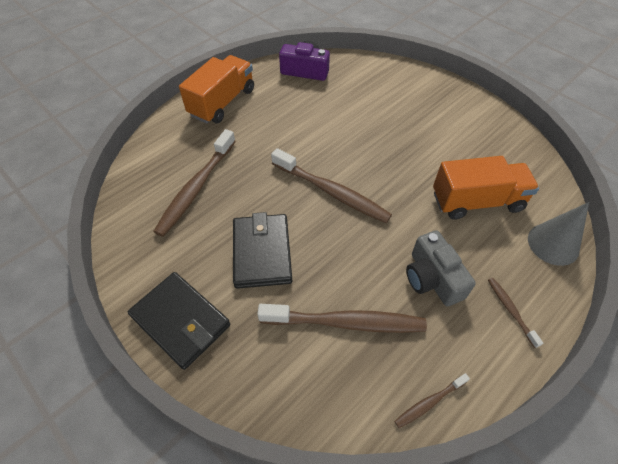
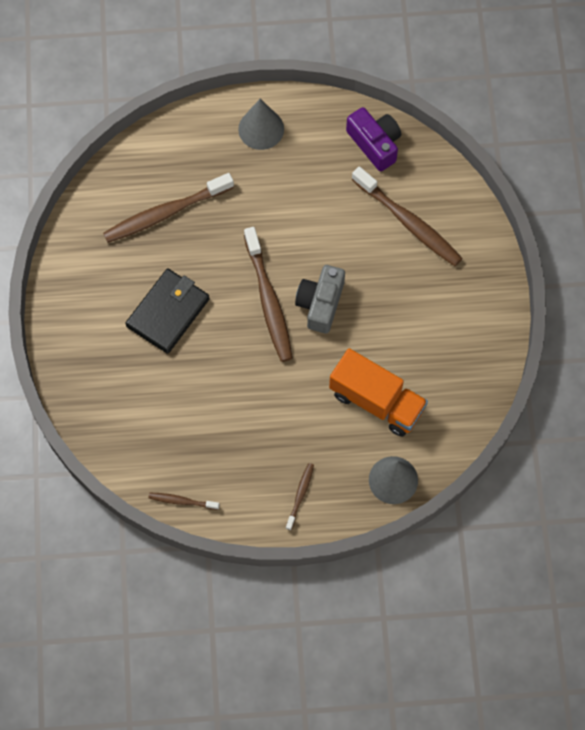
camera: 40 degrees right, 15 degrees up
black wallet [128,272,230,370] -> none
orange truck [179,55,254,124] -> grey cone [238,99,284,150]
brown toothbrush [257,304,427,333] -> brown toothbrush moved to [352,166,463,266]
grey camera [406,230,476,307] -> grey camera moved to [295,265,345,334]

